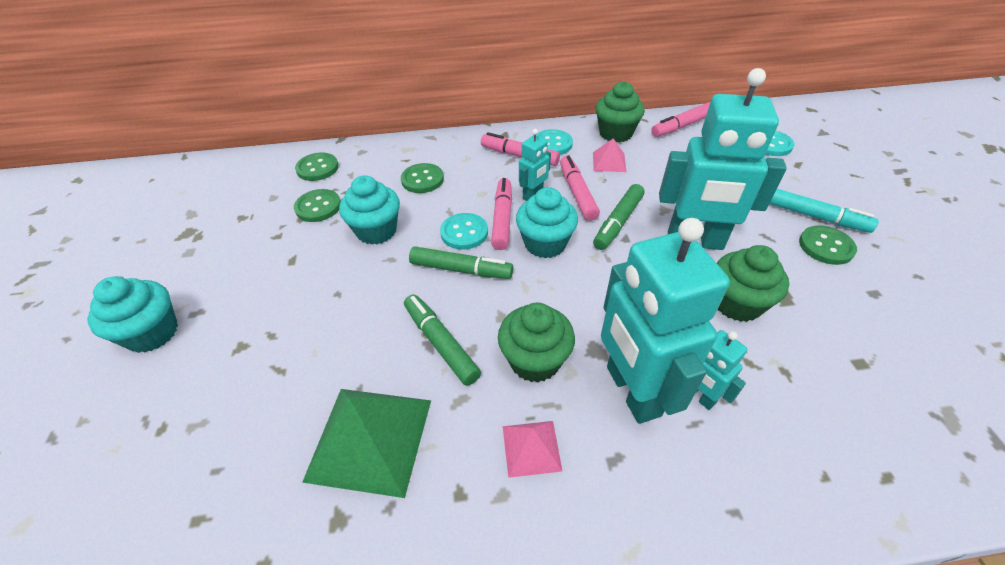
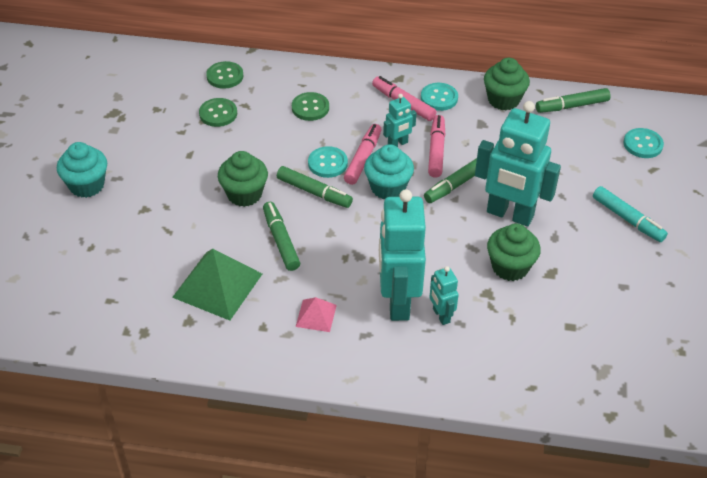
camera: 15 degrees right, 0 degrees up
turquoise cupcake [339,176,400,245] -> none
green cupcake [498,303,575,383] -> green cupcake moved to [218,151,268,207]
pink pyramid [593,138,626,172] -> none
pink marker [651,102,710,137] -> green marker [536,88,611,113]
green button [799,225,857,265] -> none

